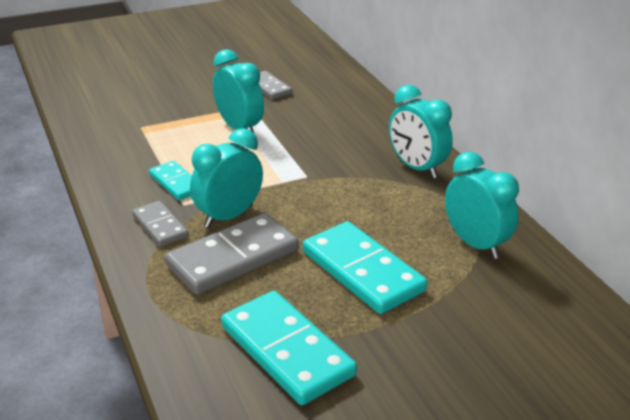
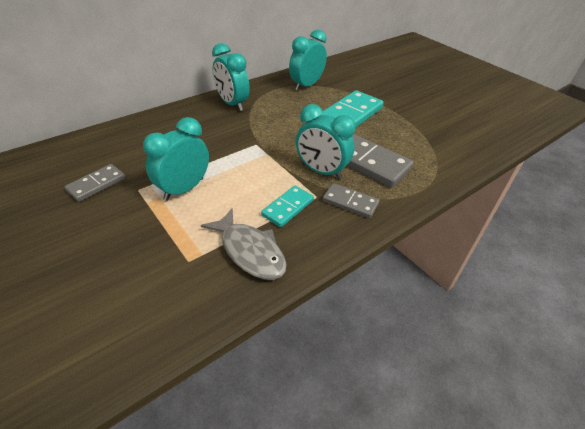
camera: 105 degrees left, 10 degrees up
grey domino [132,201,189,247] -> grey domino turned 75 degrees clockwise [322,183,379,218]
turquoise domino [221,291,357,405] -> none
turquoise clock [389,85,453,178] -> turquoise clock turned 105 degrees clockwise [212,43,250,111]
none -> grey fish [201,209,287,280]

